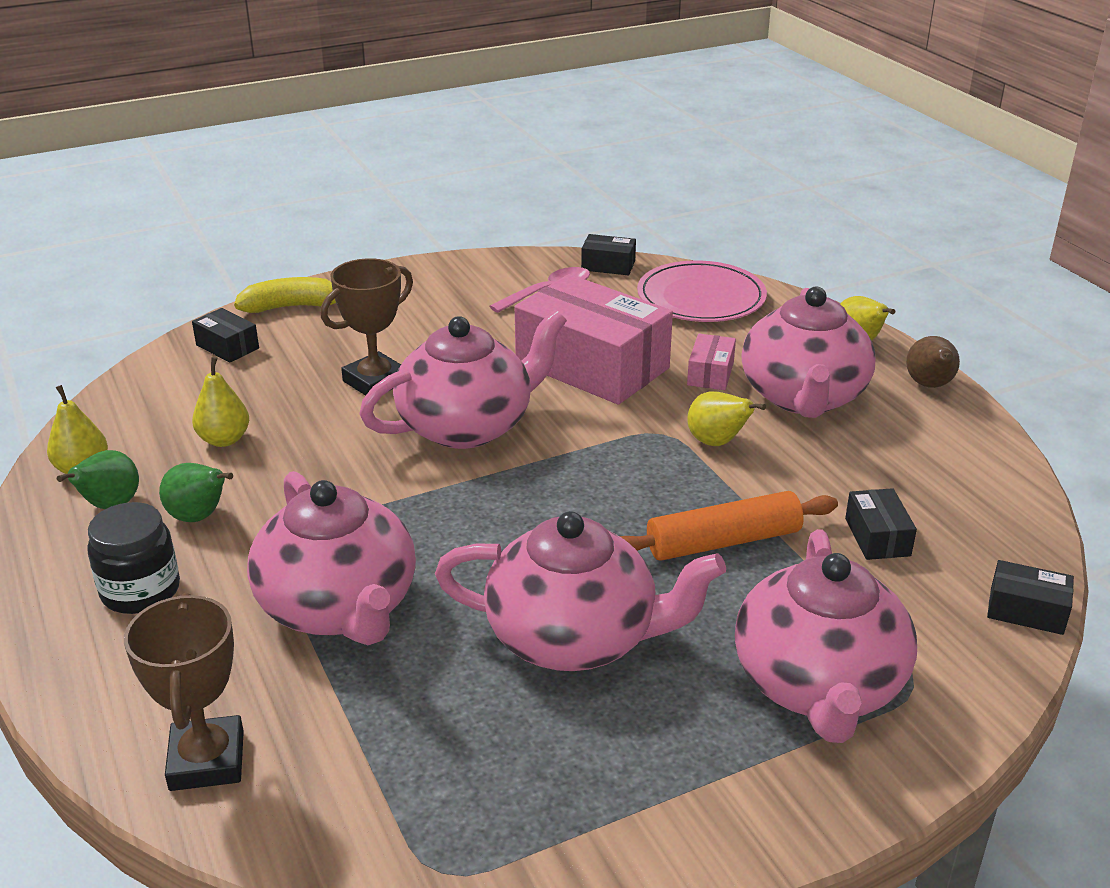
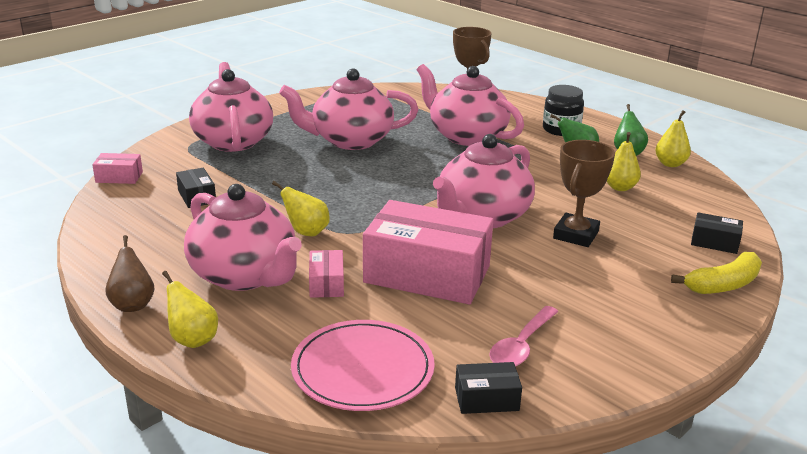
camera: 160 degrees right, 5 degrees down
orange rolling pin [619,491,838,561] -> none
pink teapot [741,287,876,418] -> pink teapot turned 150 degrees clockwise [184,184,302,291]
black box [987,560,1074,635] -> pink box [92,153,143,184]

